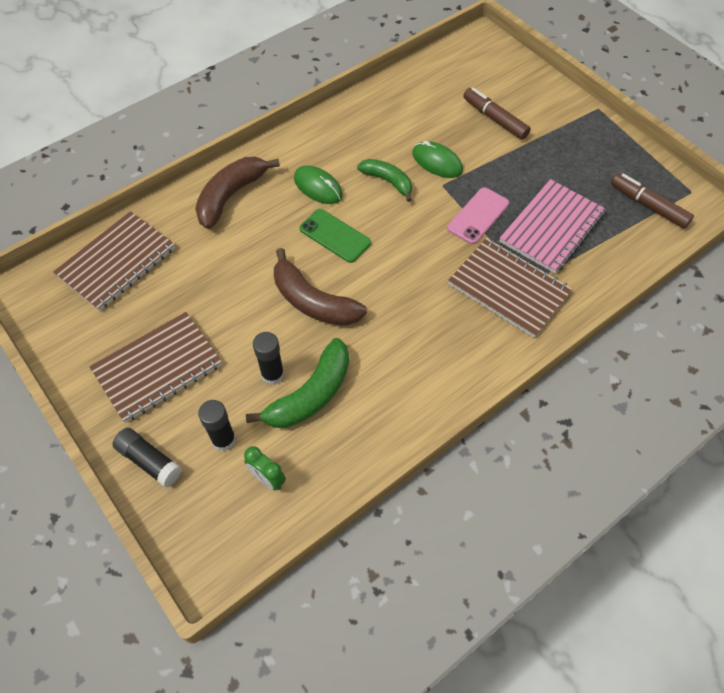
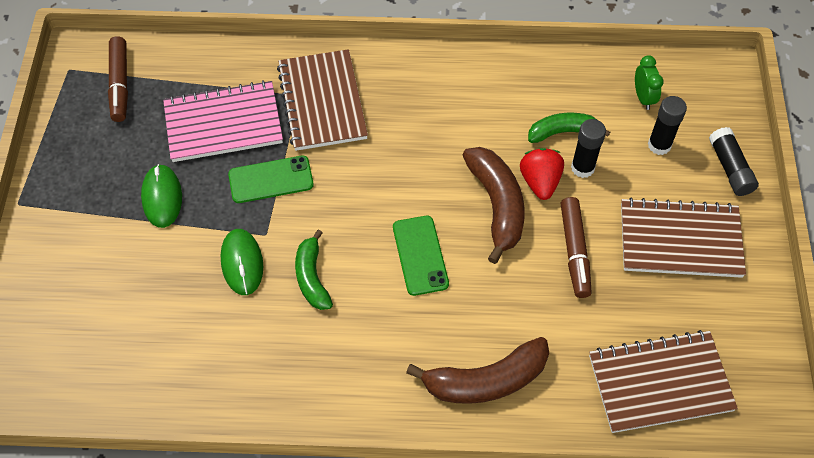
camera: 140 degrees left, 0 degrees up
green banana [246,338,349,428] -> green banana [528,113,610,143], size x0.65
green mouse [294,166,343,204] -> green mouse moved to [141,164,182,228]
pink phone [447,187,509,244] -> green phone [228,156,314,203]
brown marker [463,88,531,140] -> brown marker moved to [560,197,592,298]
none -> red strawberry [520,148,564,200]

